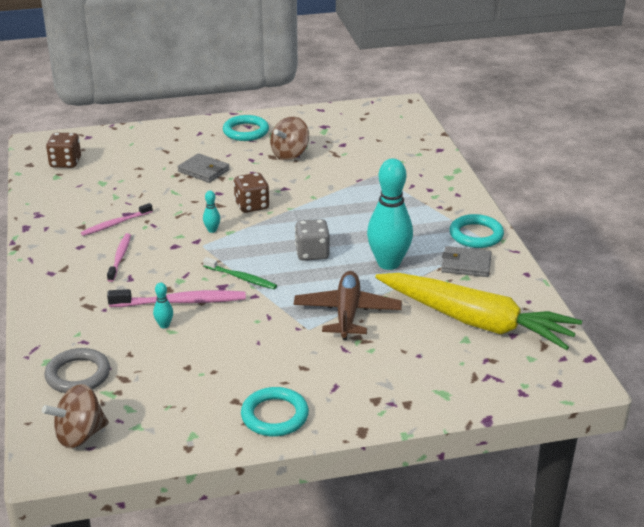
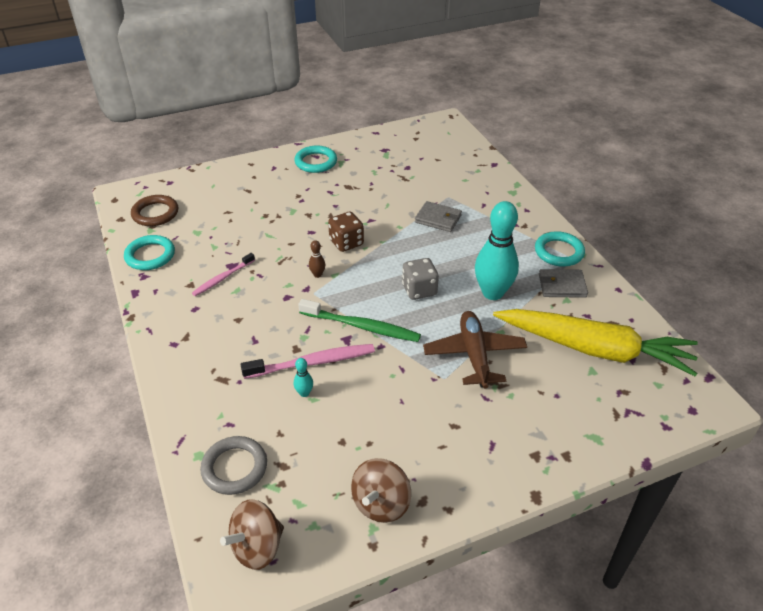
camera: 10 degrees left, 10 degrees up
brown dice [46,133,81,168] -> brown ring [131,195,178,226]
pink toothbrush [107,233,131,282] -> none
grey wallet [178,153,230,183] -> grey wallet moved to [415,201,462,232]
turquoise bowling pin [203,191,220,233] -> brown bowling pin [309,240,325,278]
green toothbrush [203,257,277,289] -> green toothbrush [298,299,421,342], size x1.58
turquoise ring [241,387,309,437] -> turquoise ring moved to [124,235,175,270]
brown spinning top [270,116,309,160] -> brown spinning top moved to [351,458,411,523]

